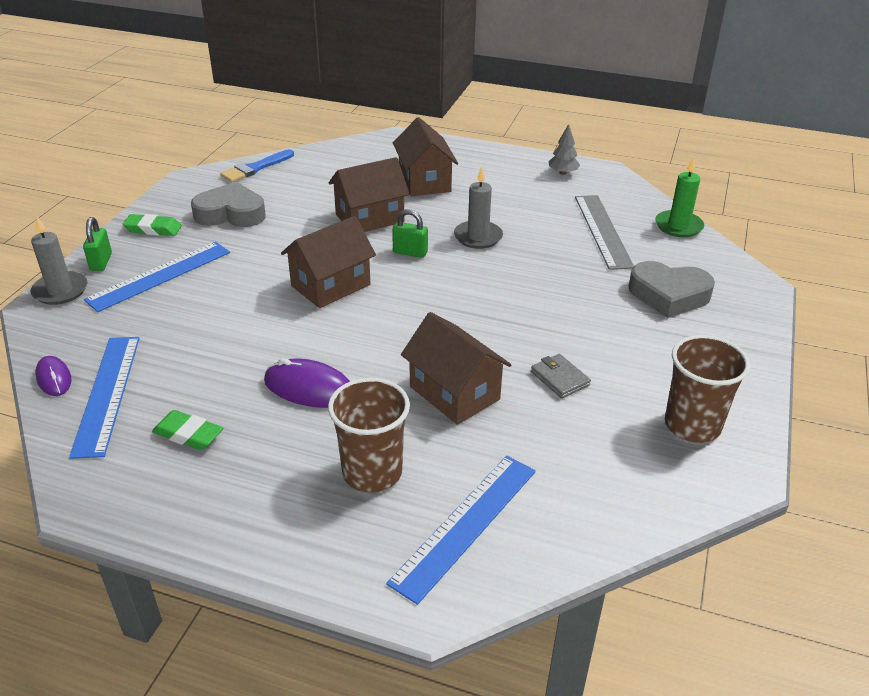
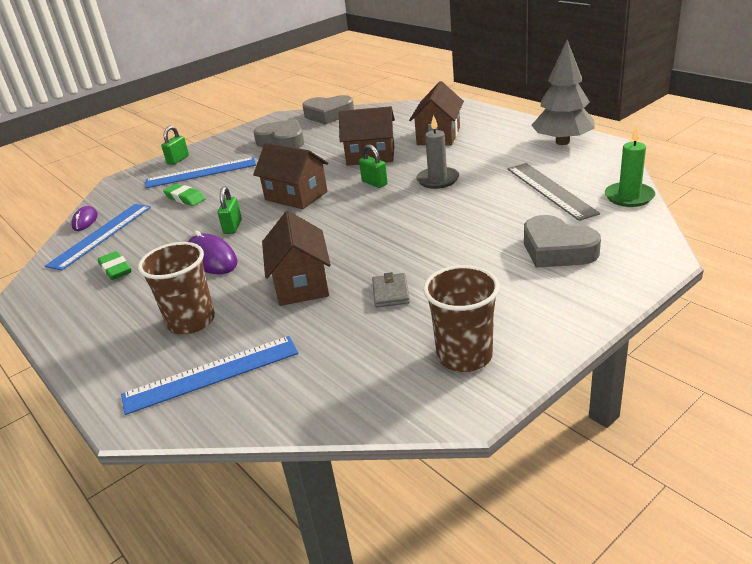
camera: 35 degrees right, 5 degrees down
grey candle [30,217,88,305] -> none
green eraser [123,214,182,236] -> green eraser moved to [163,184,206,206]
blue brush [220,149,294,182] -> grey heart [302,95,354,124]
brown house [281,216,376,308] -> brown house turned 45 degrees clockwise [253,142,329,209]
grey tree [549,124,580,175] -> grey tree [531,40,595,145], size x2.09
grey ruler [575,195,634,270] -> grey ruler turned 45 degrees counterclockwise [508,163,600,221]
none -> green padlock [218,186,242,234]

